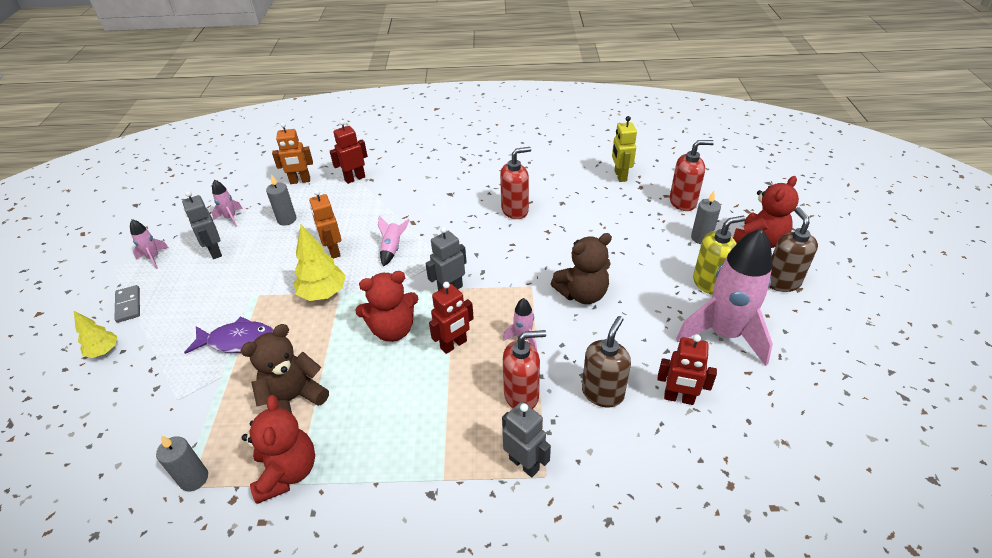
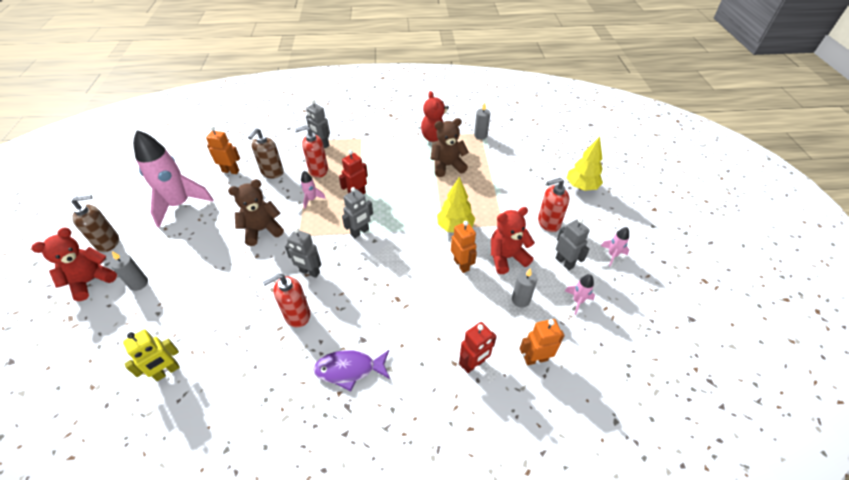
camera: 175 degrees right, 5 degrees up
yellow tree [74,311,117,358] -> yellow tree [567,136,603,191], size x1.62
grey domino [115,285,140,323] -> none
purple fish [184,316,274,354] -> purple fish moved to [313,350,390,391]
brown teddy bear [241,324,329,413] -> brown teddy bear turned 150 degrees counterclockwise [430,118,469,177]
red teddy bear [355,271,419,342] -> red teddy bear moved to [491,207,535,274]
pink rocket [378,216,410,267] -> none
yellow robot [612,116,637,182] -> yellow robot turned 60 degrees clockwise [123,329,180,381]
red robot [657,334,717,405] -> orange robot [206,126,240,174]
red soap dispenser [669,140,714,211] -> red soap dispenser moved to [538,178,569,232]
yellow soap dispenser [693,215,746,295] -> none
brown soap dispenser [769,207,818,292] -> brown soap dispenser turned 105 degrees counterclockwise [72,195,119,252]
none -> grey robot [285,228,322,278]

